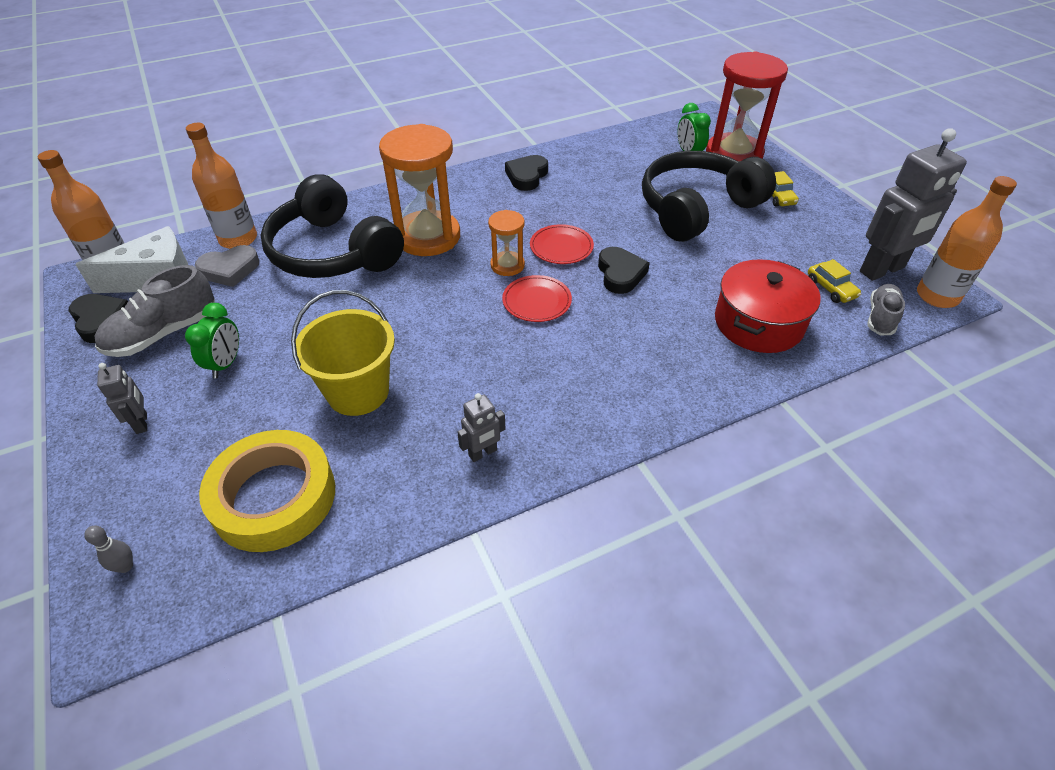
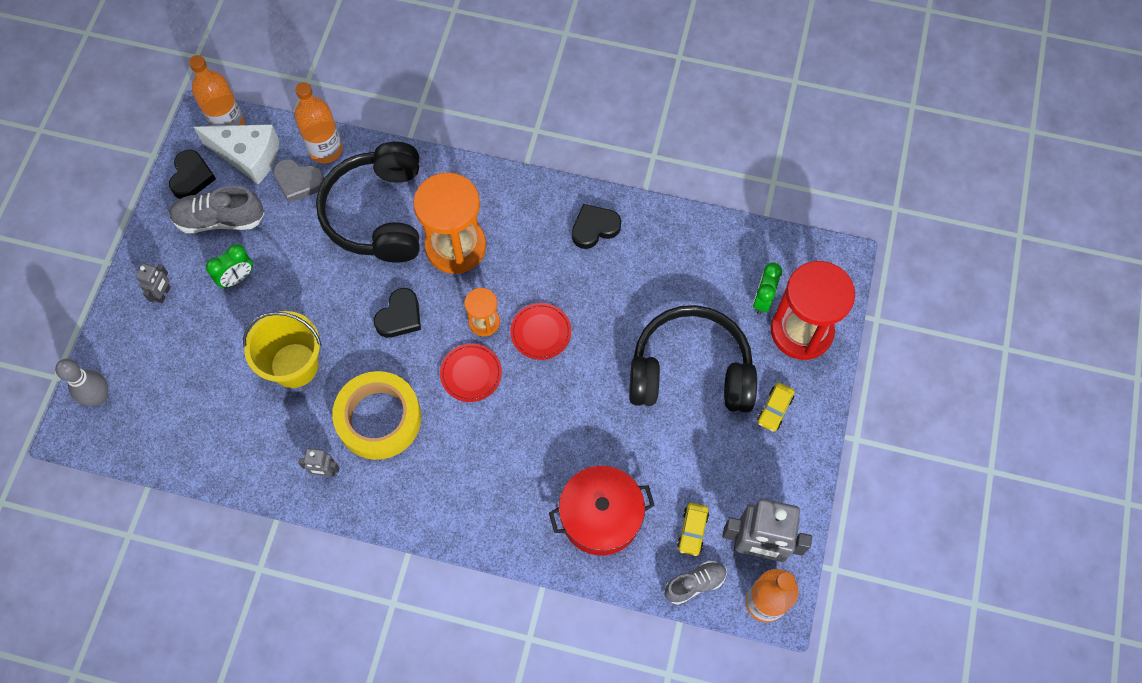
camera: 40 degrees right, 20 degrees up
grey bowling pin [84,526,133,573] -> grey bowling pin [55,359,108,406], size x1.93
yellow tape [199,430,335,552] -> yellow tape moved to [332,371,421,460]
black heart [598,247,650,294] -> black heart moved to [374,288,421,338]

